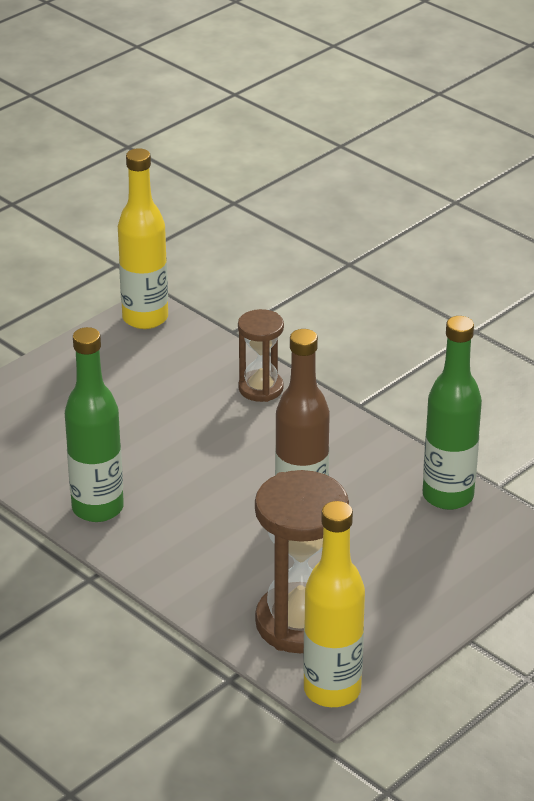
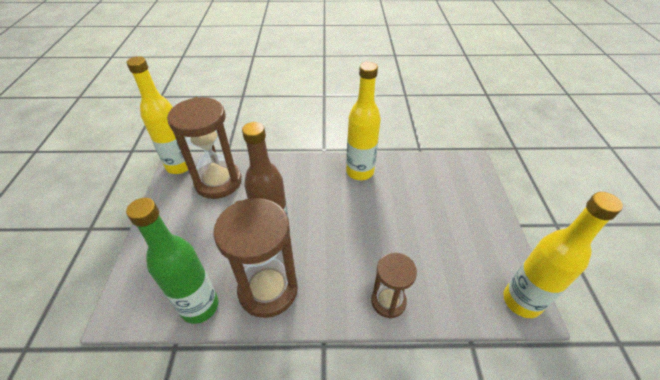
camera: 135 degrees right, 10 degrees up
green bottle [65,327,124,522] -> yellow bottle [346,62,381,180]
none -> brown hourglass [213,198,298,318]

